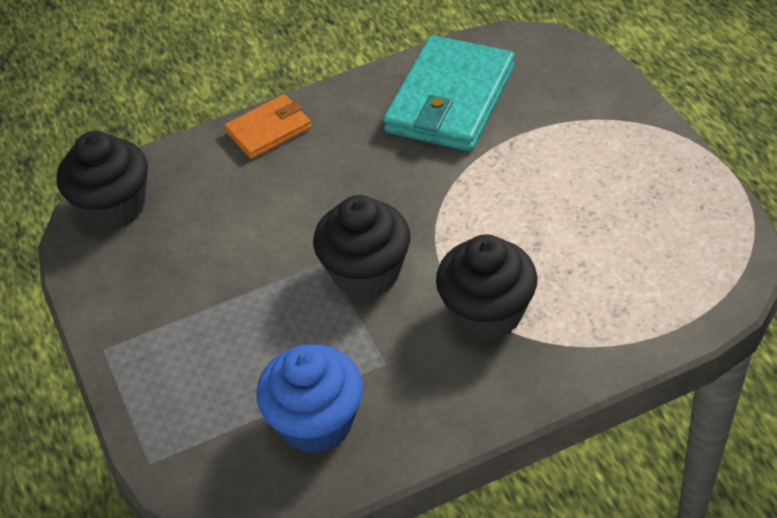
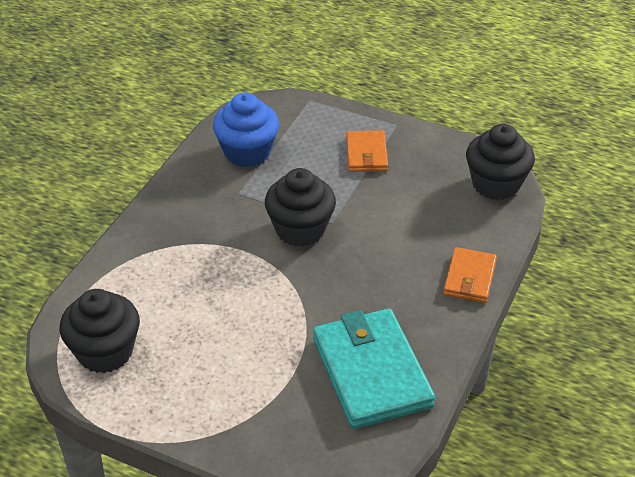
camera: 135 degrees right, 5 degrees down
black cupcake [436,234,538,341] -> black cupcake moved to [60,289,140,373]
none -> orange wallet [346,130,388,172]

